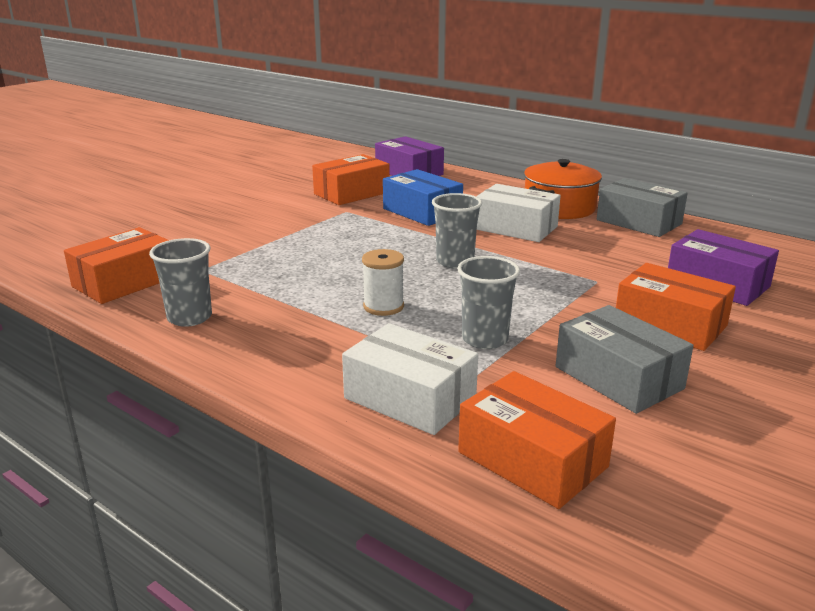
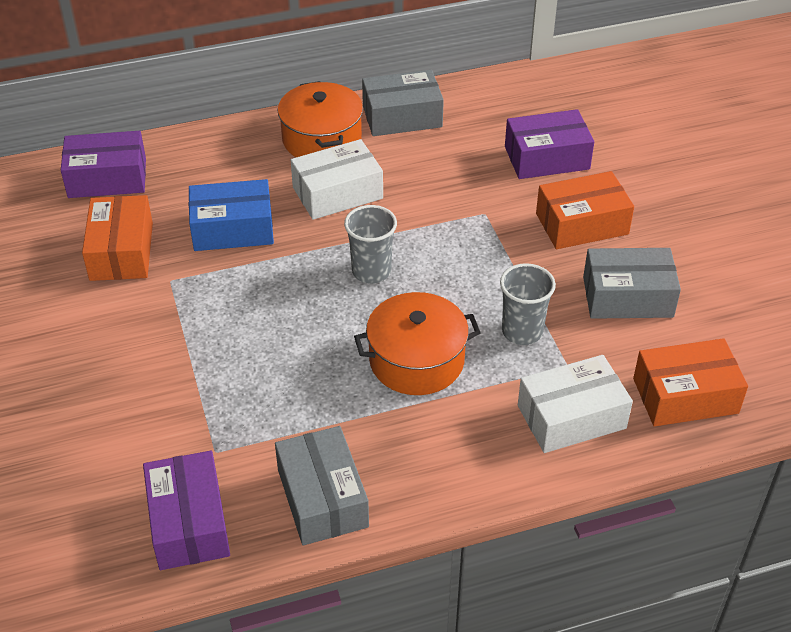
camera: 55 degrees left, 20 degrees up
orange box [64,227,169,304] -> purple box [143,451,230,570]
grey cup [149,238,212,327] -> grey box [275,426,369,545]
white spool [362,249,404,316] -> orange pot [354,292,481,395]

